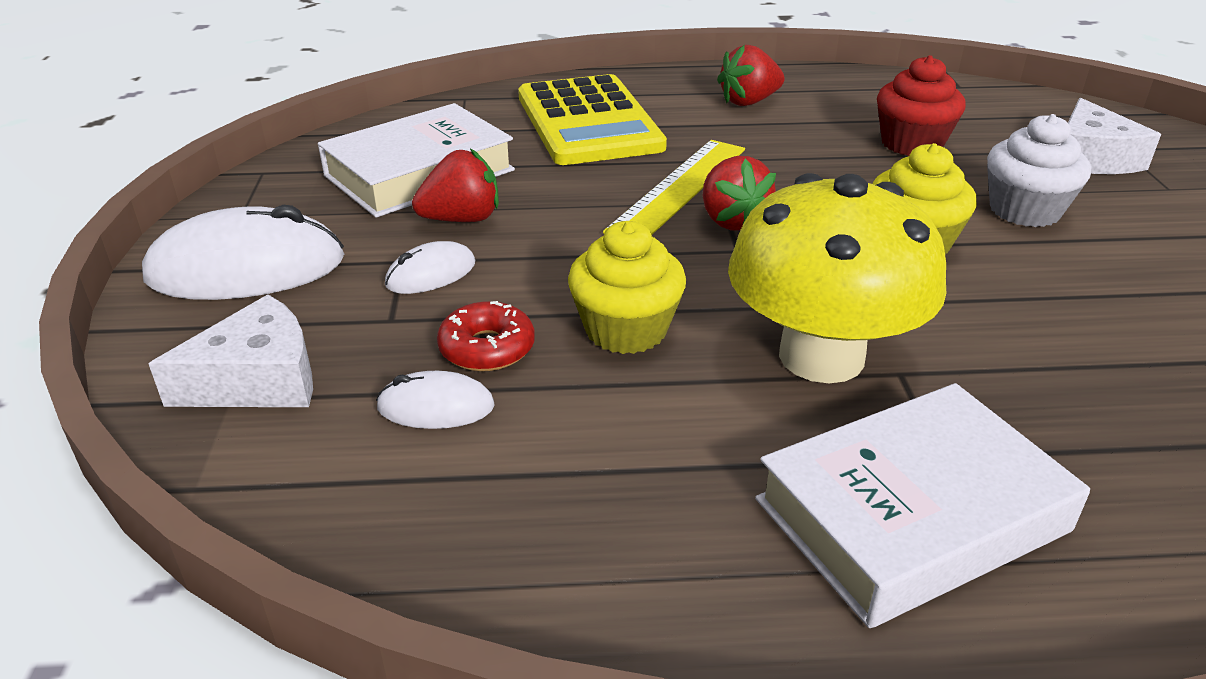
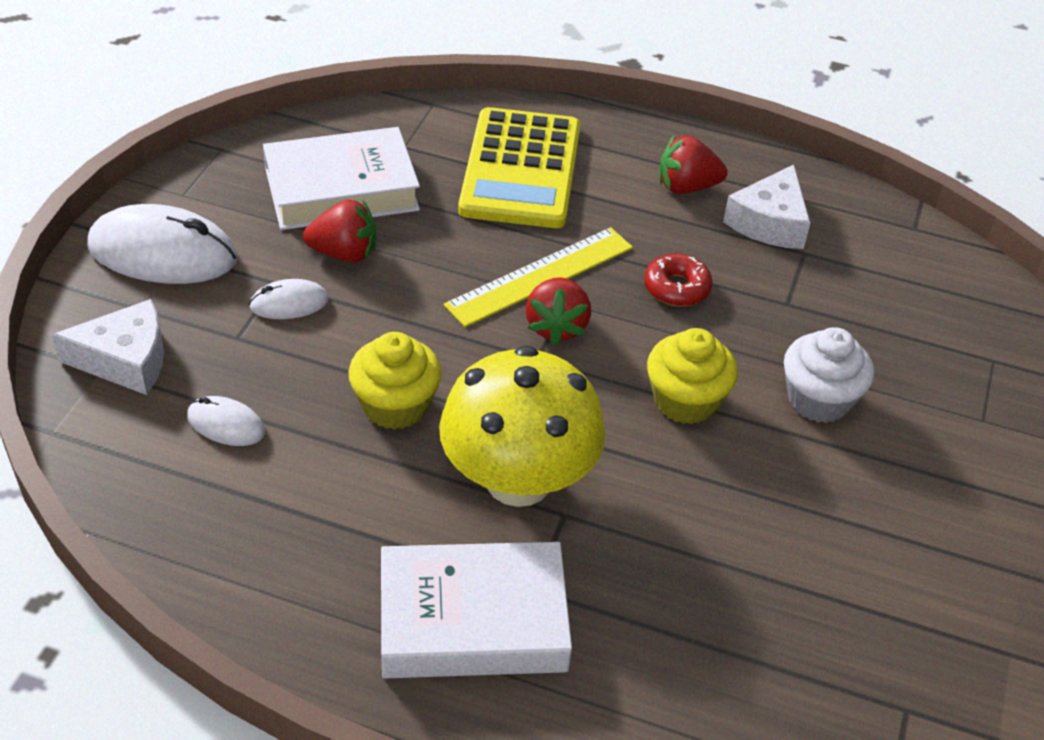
camera: 20 degrees right, 10 degrees up
red donut [437,301,535,371] -> red donut moved to [644,254,713,307]
red cupcake [877,55,966,156] -> none
white cheese [1068,98,1161,174] -> white cheese moved to [723,165,810,249]

